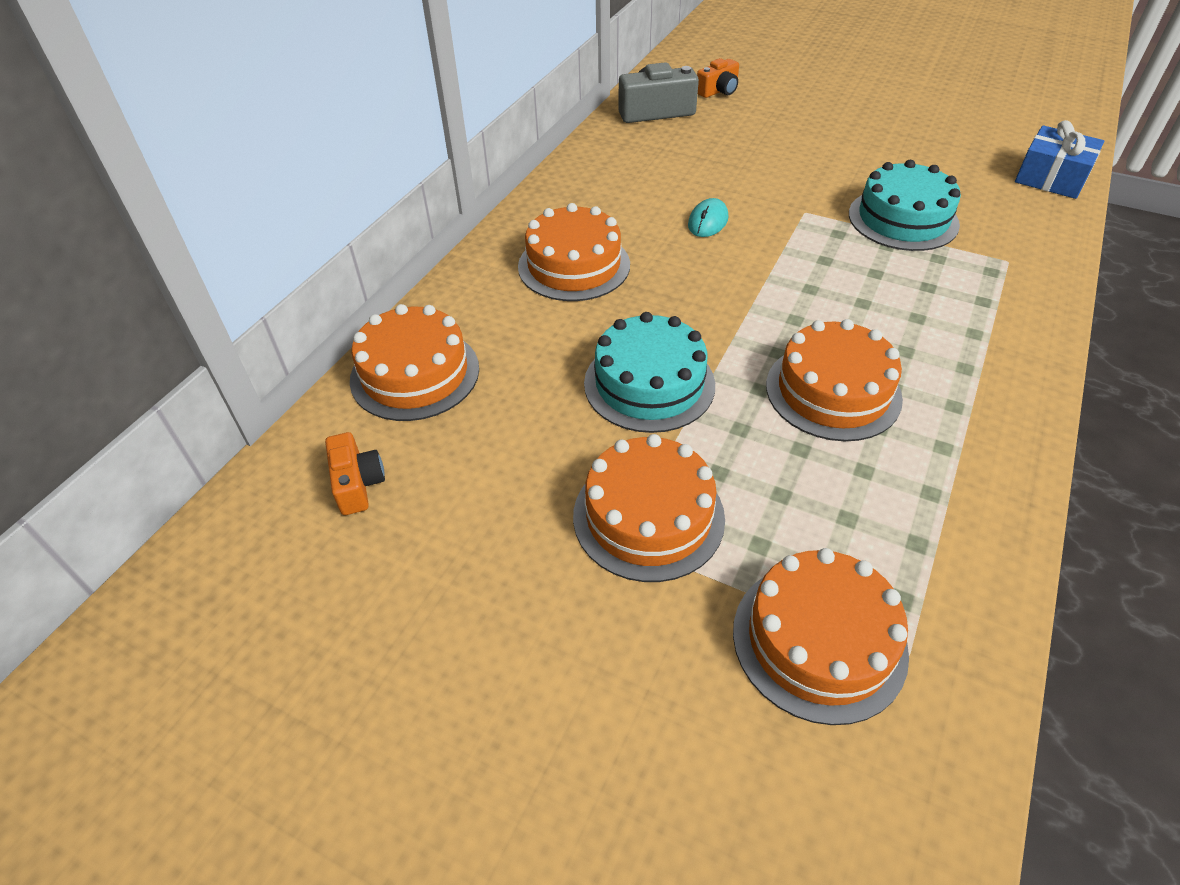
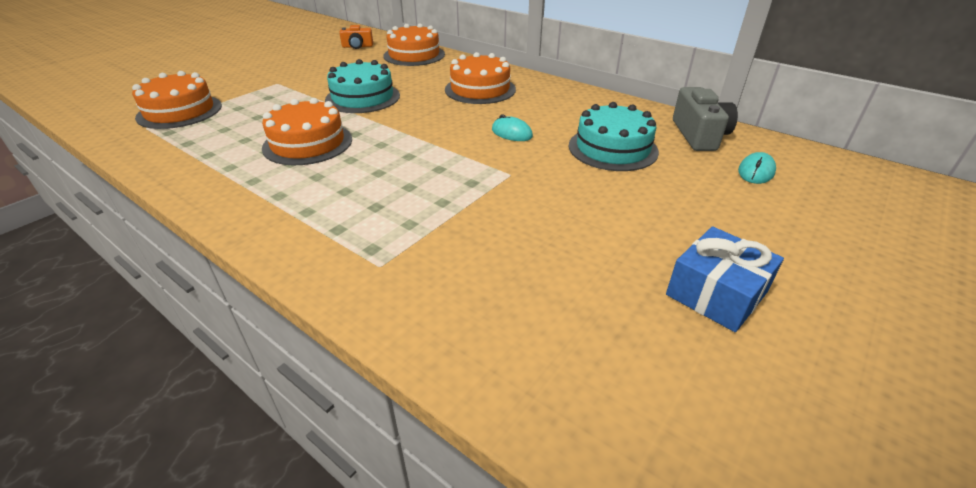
camera: 100 degrees right, 10 degrees down
orange cake [573,434,725,582] -> none
orange camera [697,58,739,98] -> turquoise mouse [738,152,776,184]
turquoise cake [849,160,961,251] -> turquoise cake moved to [569,102,659,171]
blue gift [1015,120,1104,199] -> blue gift moved to [666,226,784,332]

